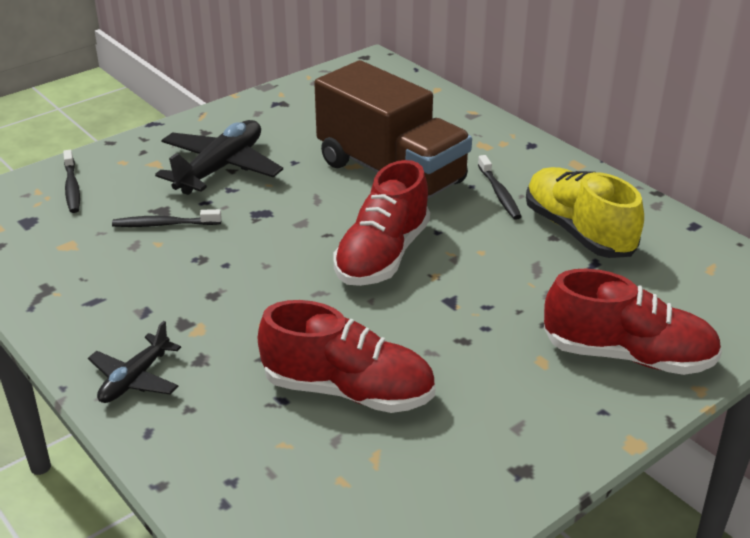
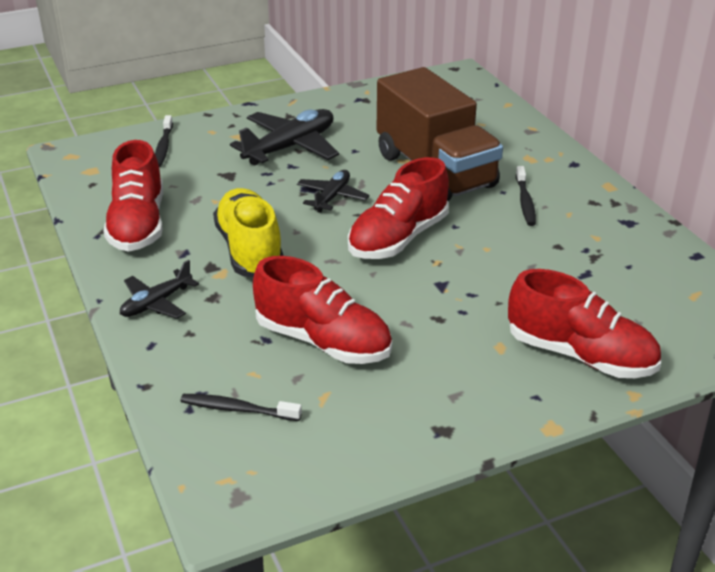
camera: 15 degrees right, 0 degrees up
black toothbrush [112,209,222,227] -> black toothbrush moved to [180,394,302,421]
yellow shoe [526,167,644,258] -> yellow shoe moved to [213,188,283,277]
none -> red shoe [103,140,163,252]
none -> black plane [297,170,369,213]

